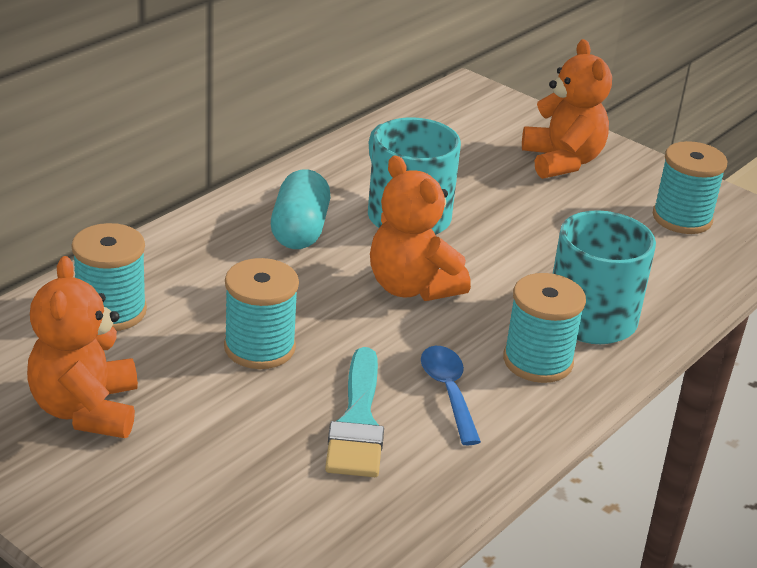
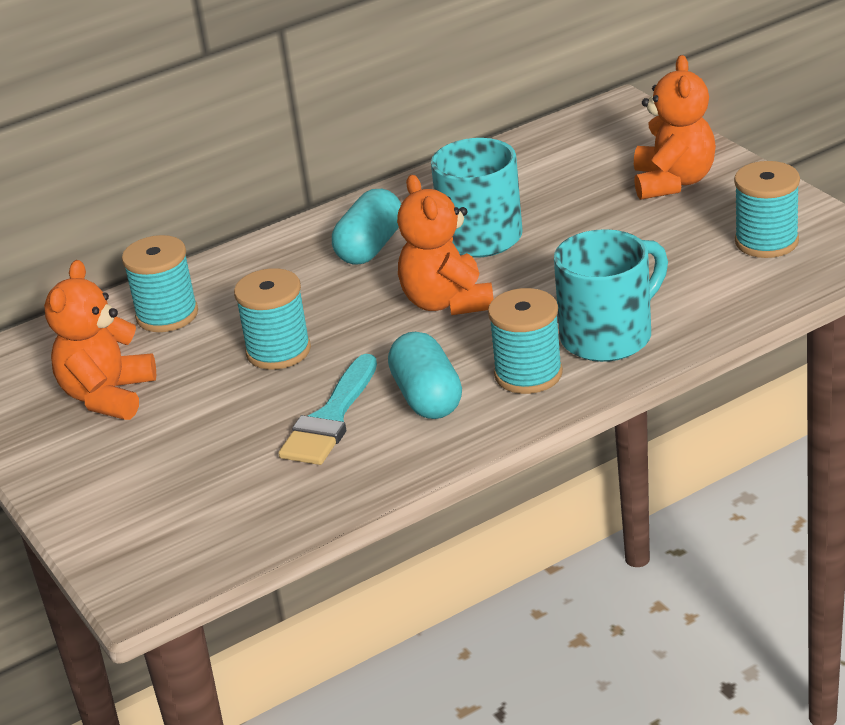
camera: 25 degrees right, 0 degrees up
blue spoon [421,346,481,445] -> turquoise capsule [388,332,462,419]

